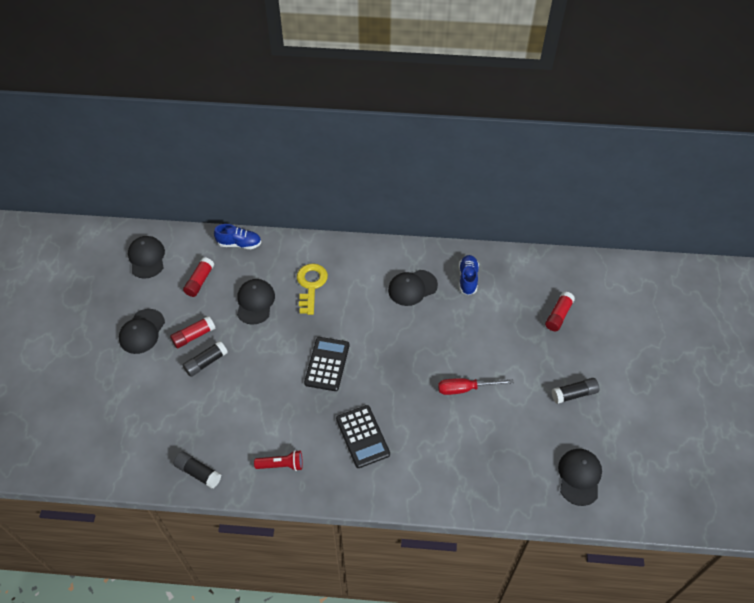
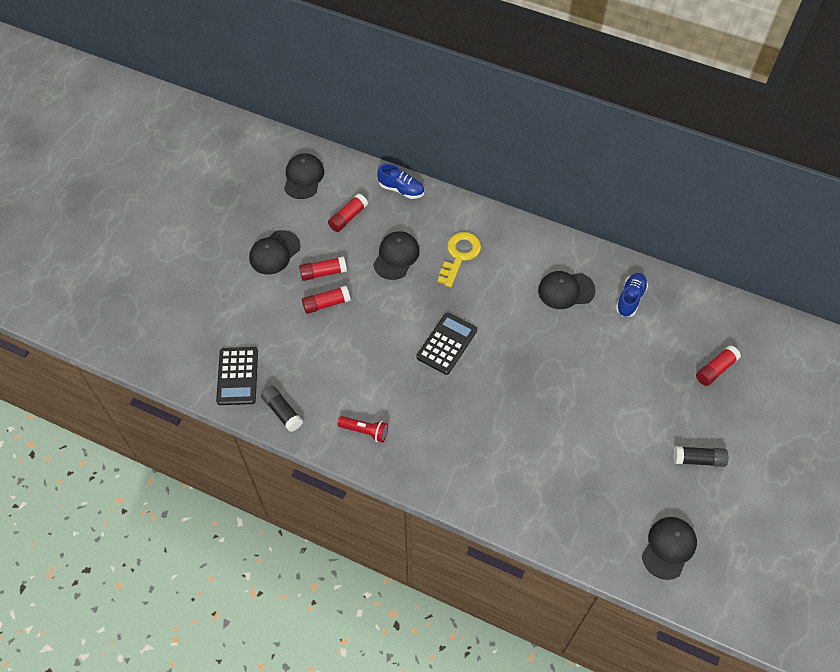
camera: 20 degrees right, 5 degrees up
black glue stick [183,341,228,377] -> red glue stick [302,286,351,314]
black calculator [336,405,390,468] -> black calculator moved to [216,347,258,405]
red screwdriver [438,378,514,395] -> none

